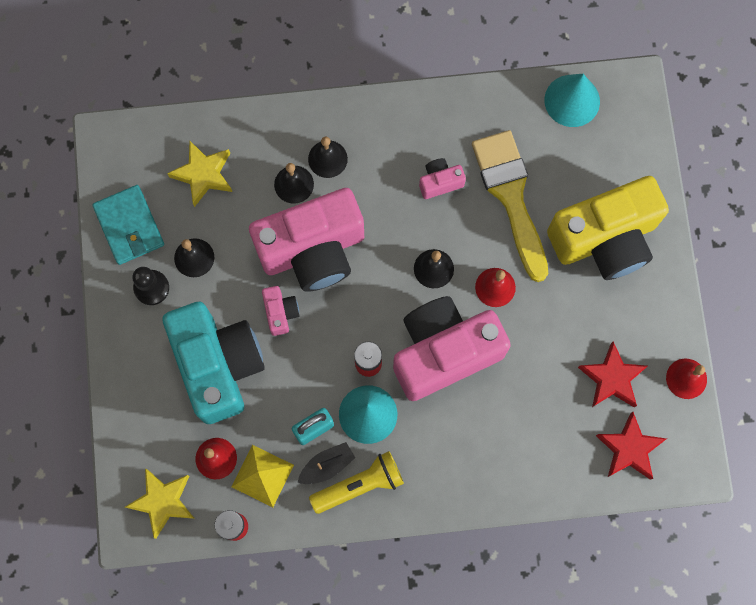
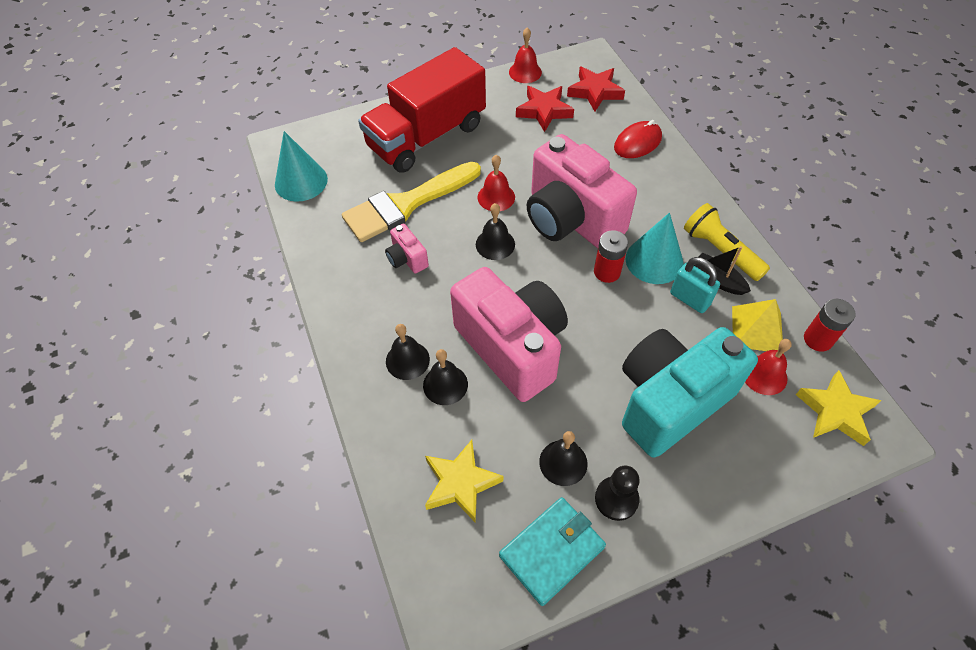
camera: 105 degrees left, 20 degrees down
pink camera [262,286,299,336] -> none
yellow camera [547,176,669,280] -> red truck [358,47,486,173]
none -> red mouse [614,120,662,158]

